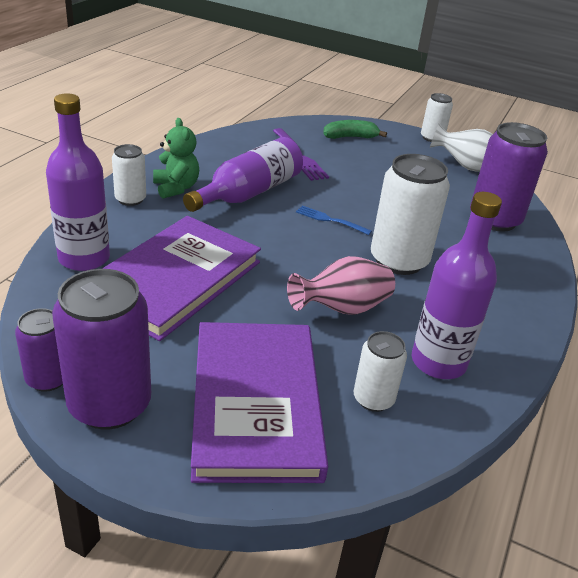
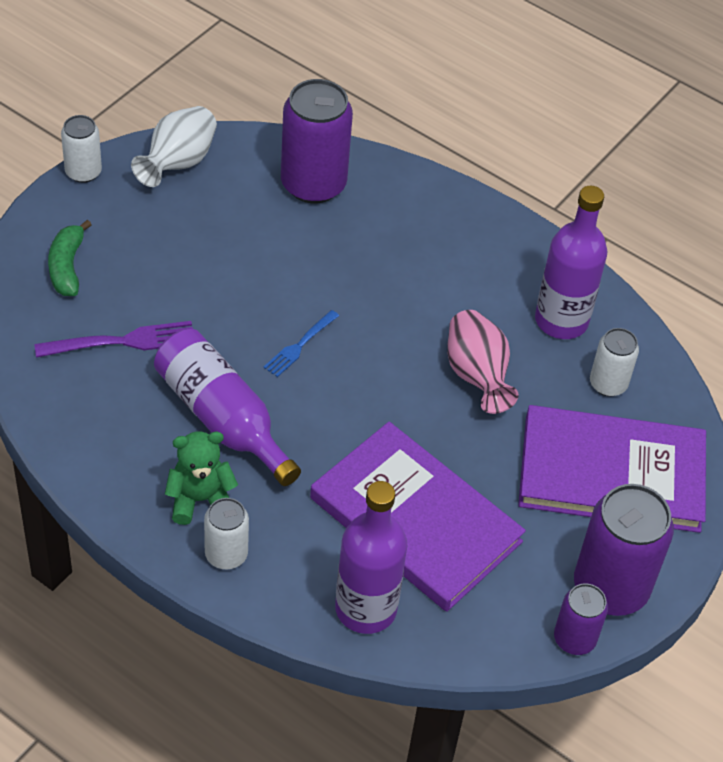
camera: 80 degrees left, 15 degrees up
white can [371,154,450,275] -> none

